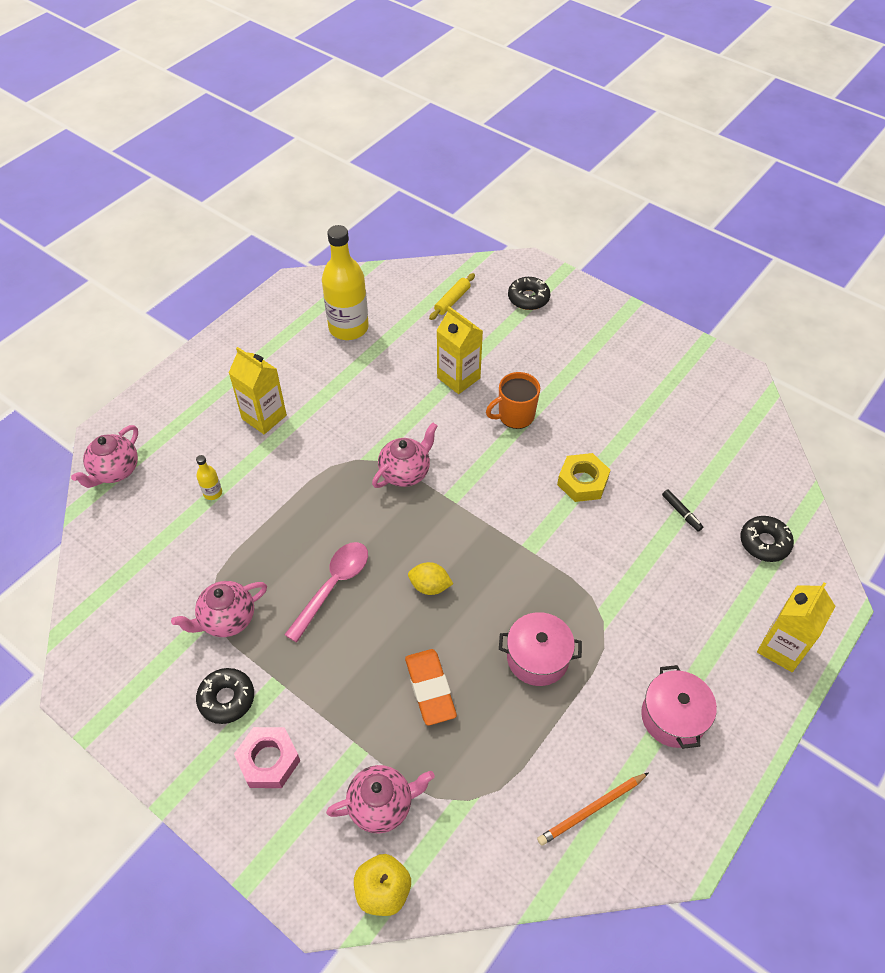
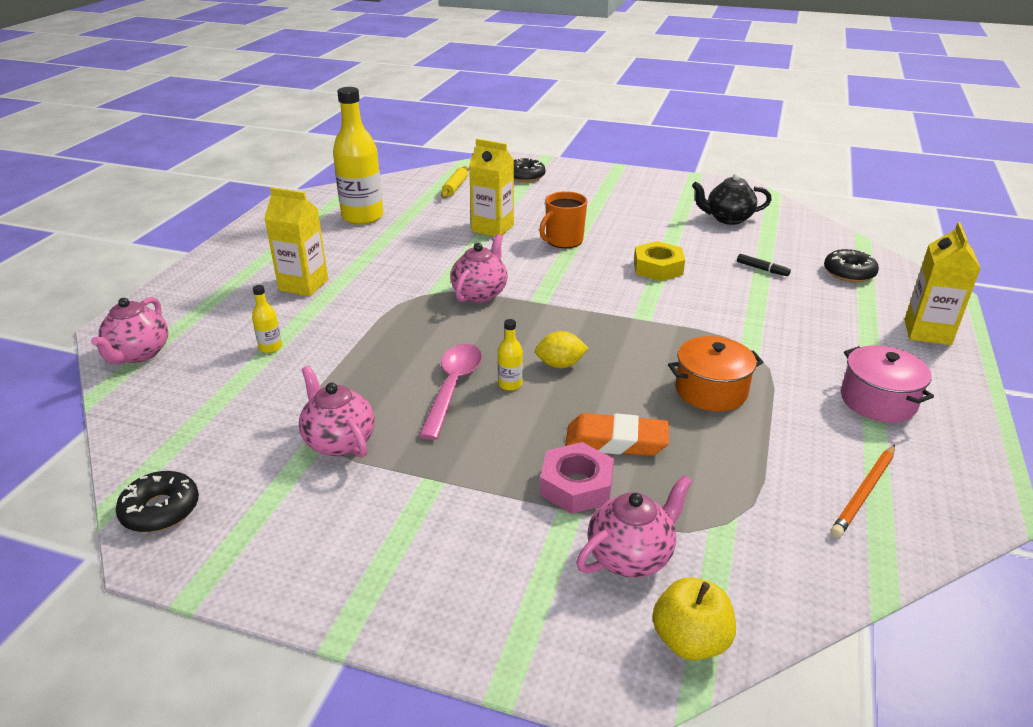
camera: 20 degrees left, 20 degrees down
pink teapot [171,581,267,637] -> pink teapot turned 105 degrees clockwise [299,366,375,458]
black donut [196,668,254,724] -> black donut moved to [116,471,199,532]
pink nut [234,727,300,788] -> pink nut moved to [540,442,614,514]
orange eraser [405,649,457,726] -> orange eraser turned 45 degrees counterclockwise [565,413,669,456]
pink pot [499,612,582,686] -> orange pot [668,336,764,411]
none -> yellow bottle [498,319,523,391]
none -> black teapot [692,173,772,225]

